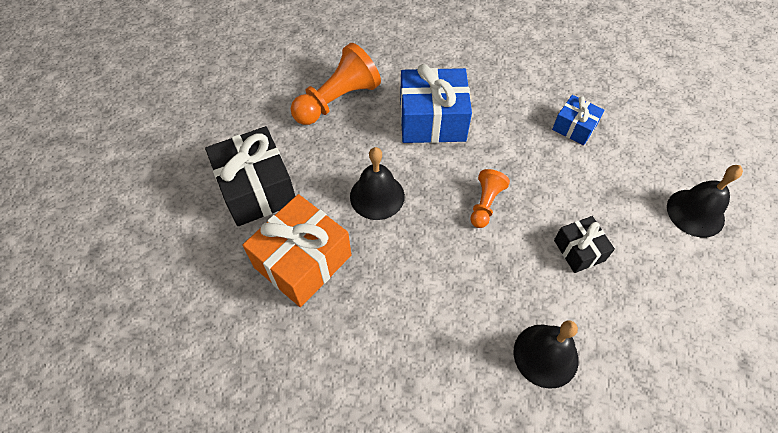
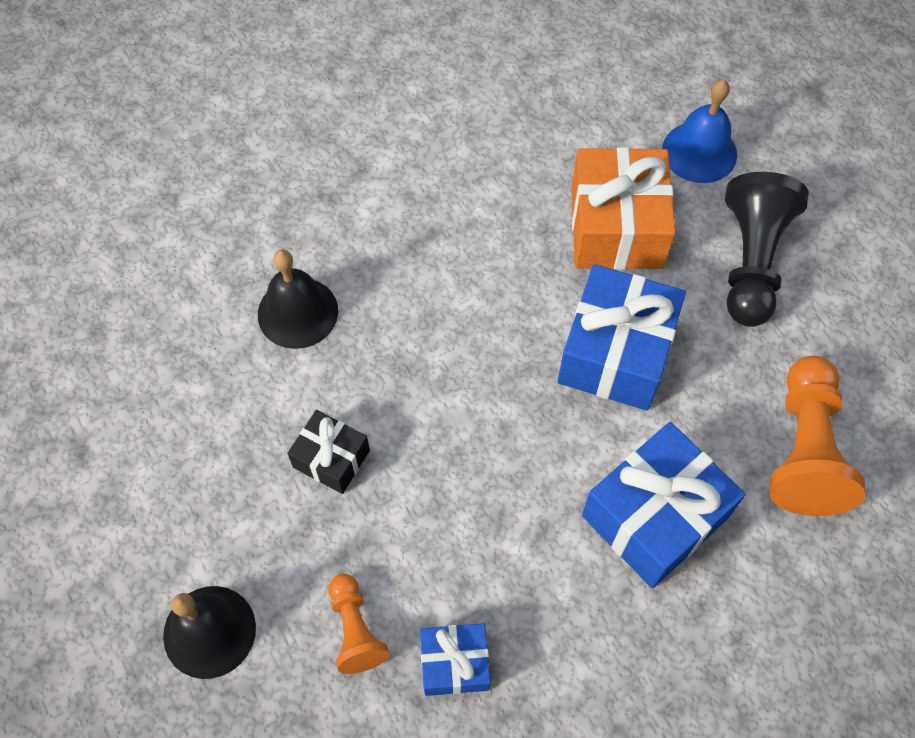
camera: 140 degrees right, 5 degrees up
black gift [205,126,295,226] -> black pawn [725,172,809,327]
black bell [350,147,405,220] -> blue gift [558,264,686,411]
orange pawn [471,169,510,228] -> orange pawn moved to [329,574,390,674]
none -> blue bell [662,80,737,183]

